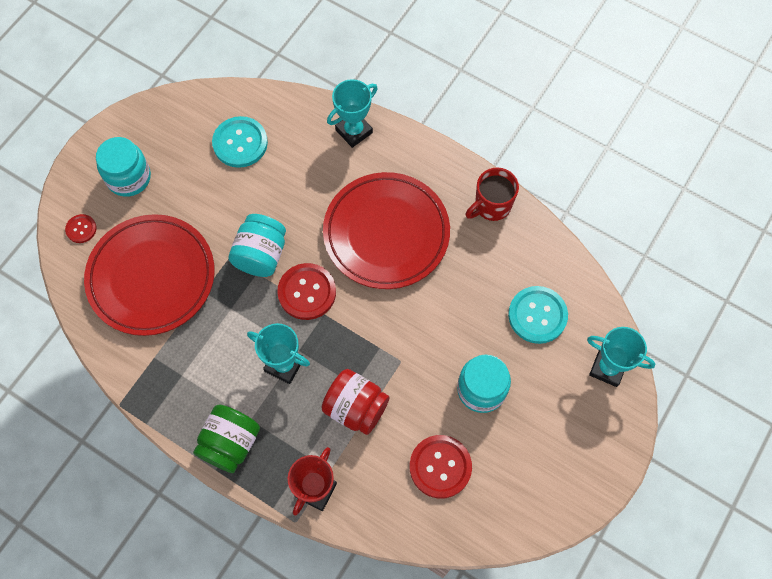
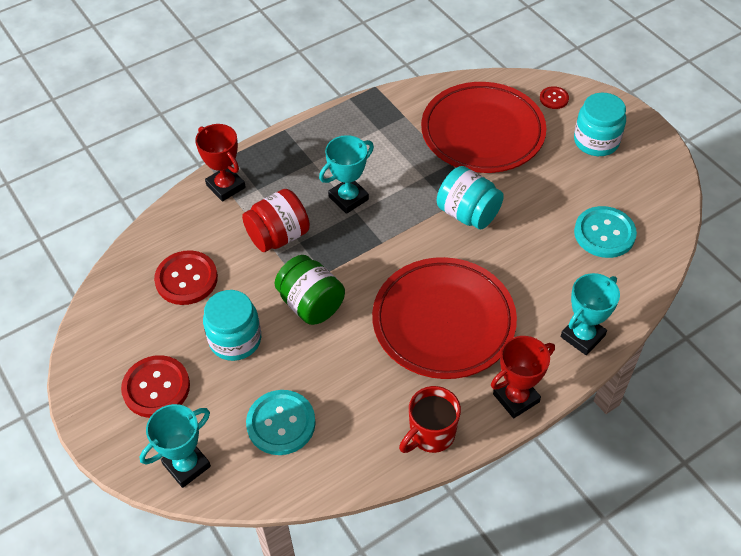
camera: 115 degrees right, 15 degrees down
green jar [193,404,260,473] -> green jar moved to [274,255,345,325]
red button [277,263,336,320] -> red button moved to [121,355,190,418]
turquoise trophy [327,79,378,148] -> turquoise trophy turned 60 degrees clockwise [561,273,620,355]
red mug [466,168,519,221] -> red mug turned 120 degrees counterclockwise [399,386,461,453]
none -> red trophy [491,336,555,418]

